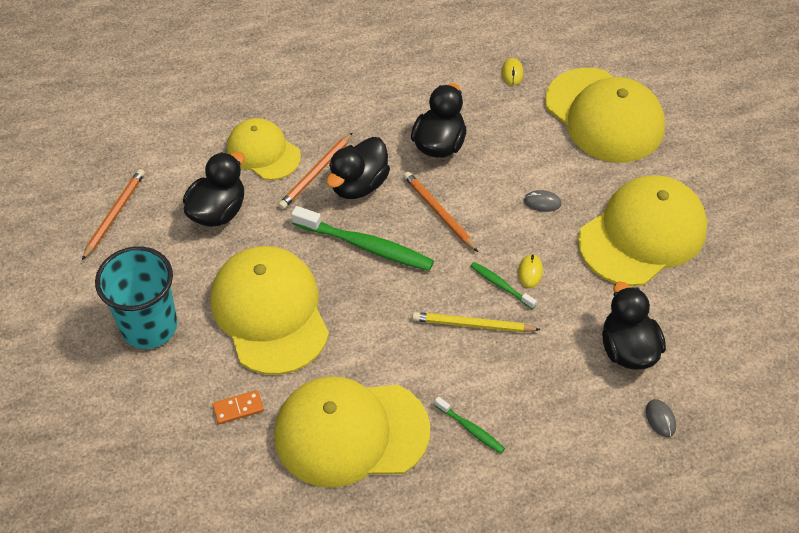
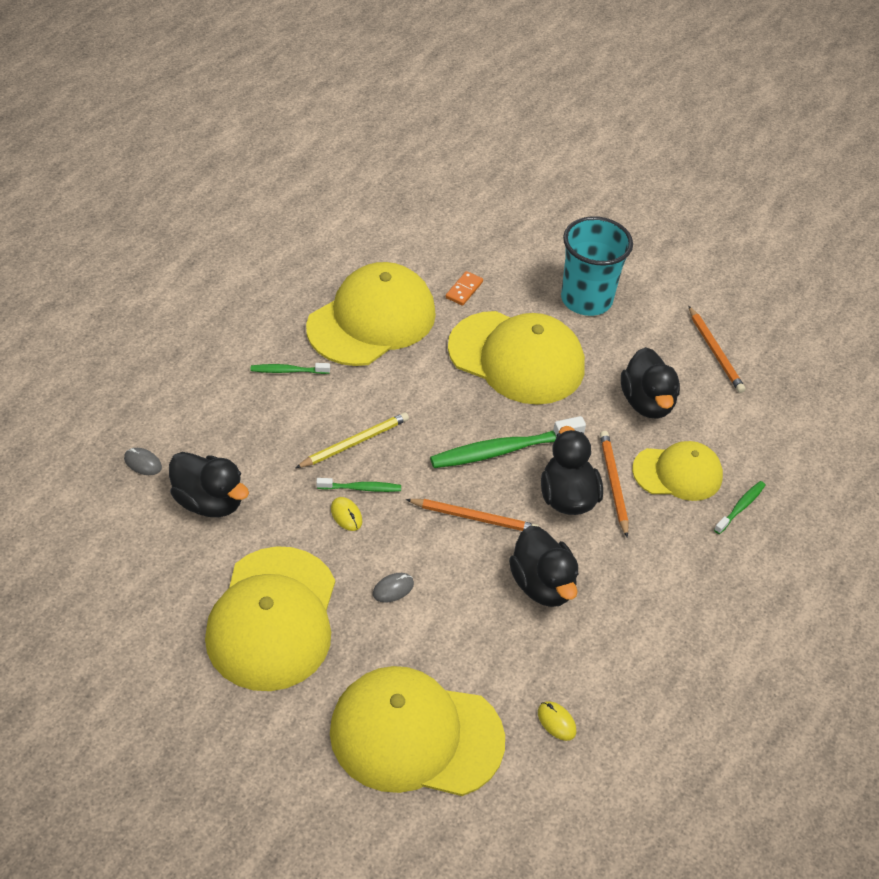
camera: 135 degrees right, 5 degrees down
none -> green toothbrush [714,481,766,534]

